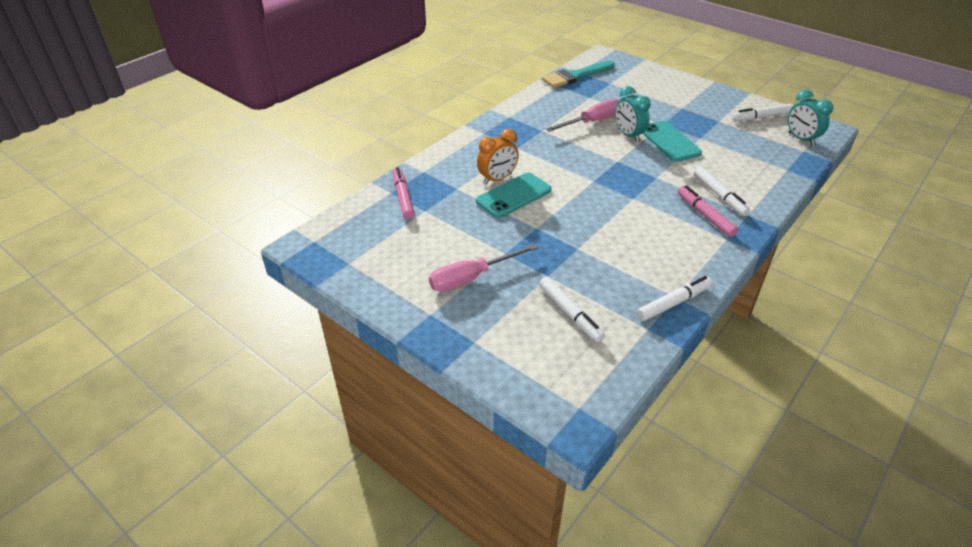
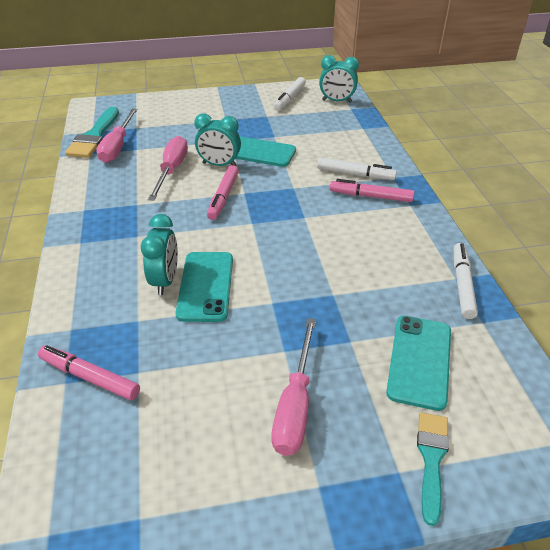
camera: 50 degrees left, 0 degrees up
orange clock [477,129,519,185] -> turquoise clock [141,214,178,295]
white marker [539,277,605,342] -> turquoise phone [386,316,451,411]
none -> pink screwdriver [96,108,137,163]
none -> pink marker [207,165,239,220]
none -> turquoise brush [417,412,449,526]

